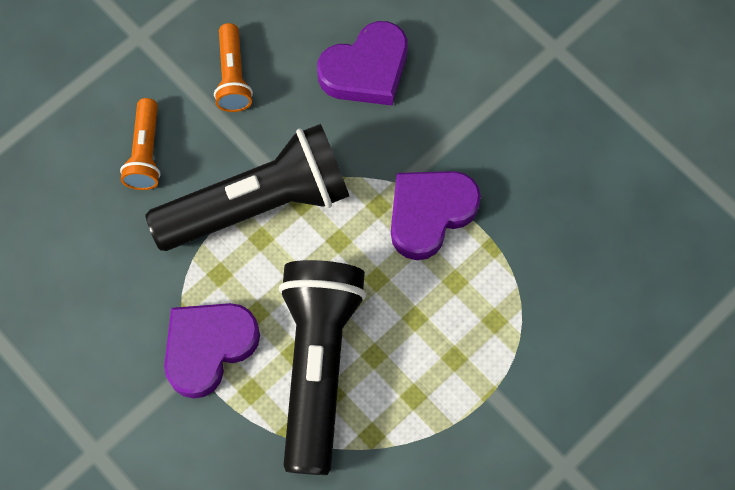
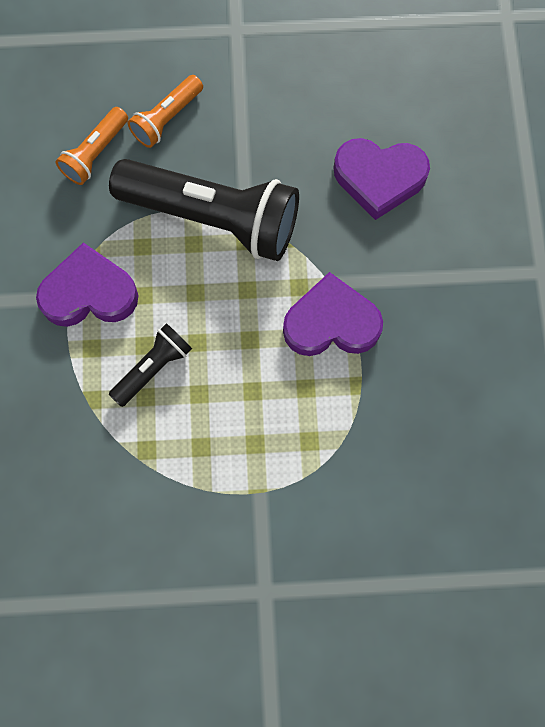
camera: 40 degrees right, 5 degrees up
orange flashlight [214,23,253,112] -> orange flashlight moved to [56,107,128,185]
black flashlight [279,260,366,475] -> black flashlight [109,323,192,407], size x0.48

